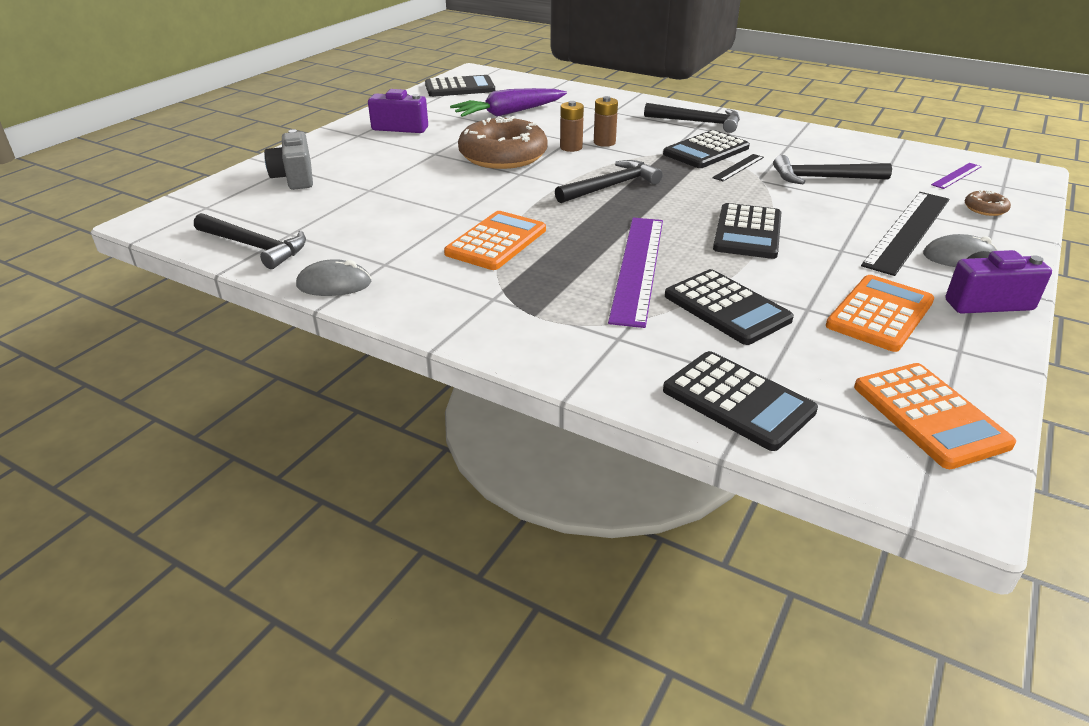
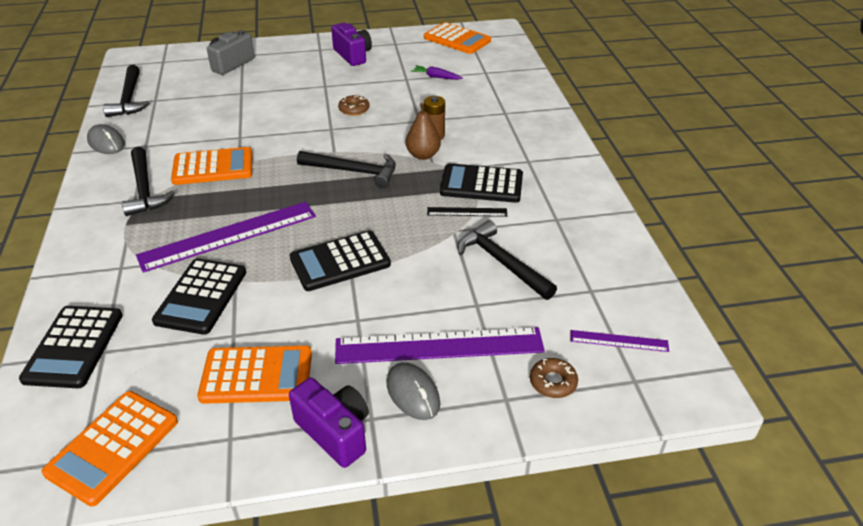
camera: 50 degrees right, 5 degrees up
black calculator [425,75,495,97] -> orange calculator [424,22,491,54]
purple carrot [450,88,567,117] -> purple carrot [411,65,463,80], size x0.48
brown donut [458,116,548,169] -> brown donut [338,95,370,116], size x0.41
brown battery [560,101,584,152] -> none
black hammer [644,103,740,133] -> black hammer moved to [122,147,175,216]
black ruler [861,192,949,276] -> purple ruler [335,327,545,364]
none -> brown pear [406,103,441,160]

